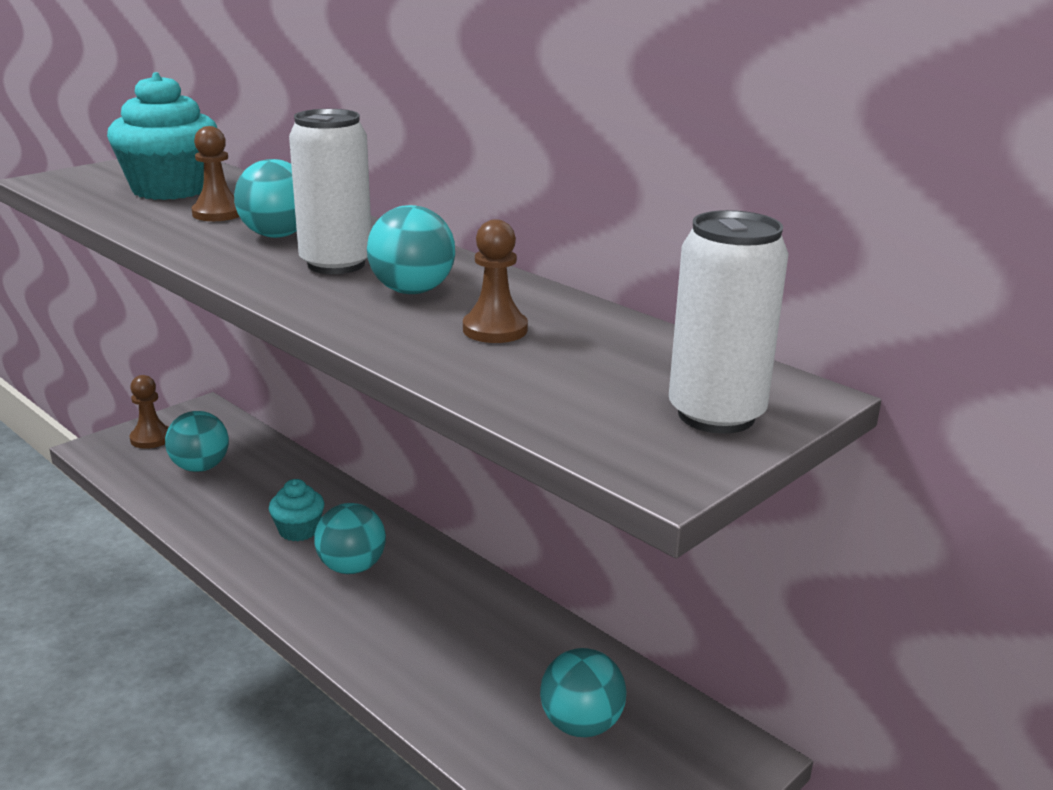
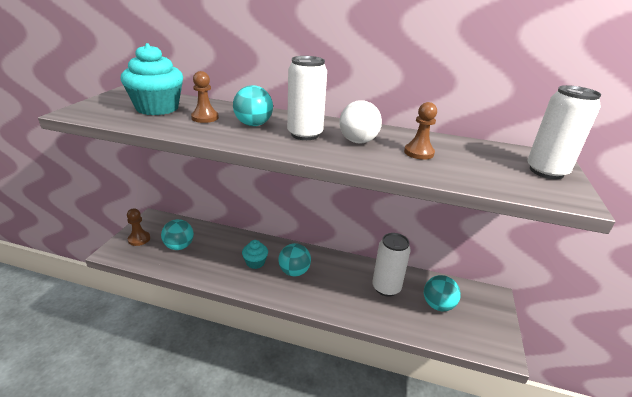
camera: 30 degrees left, 5 degrees up
turquoise ball [367,205,455,294] -> white ball [339,100,382,144]
none -> white can [372,233,411,297]

